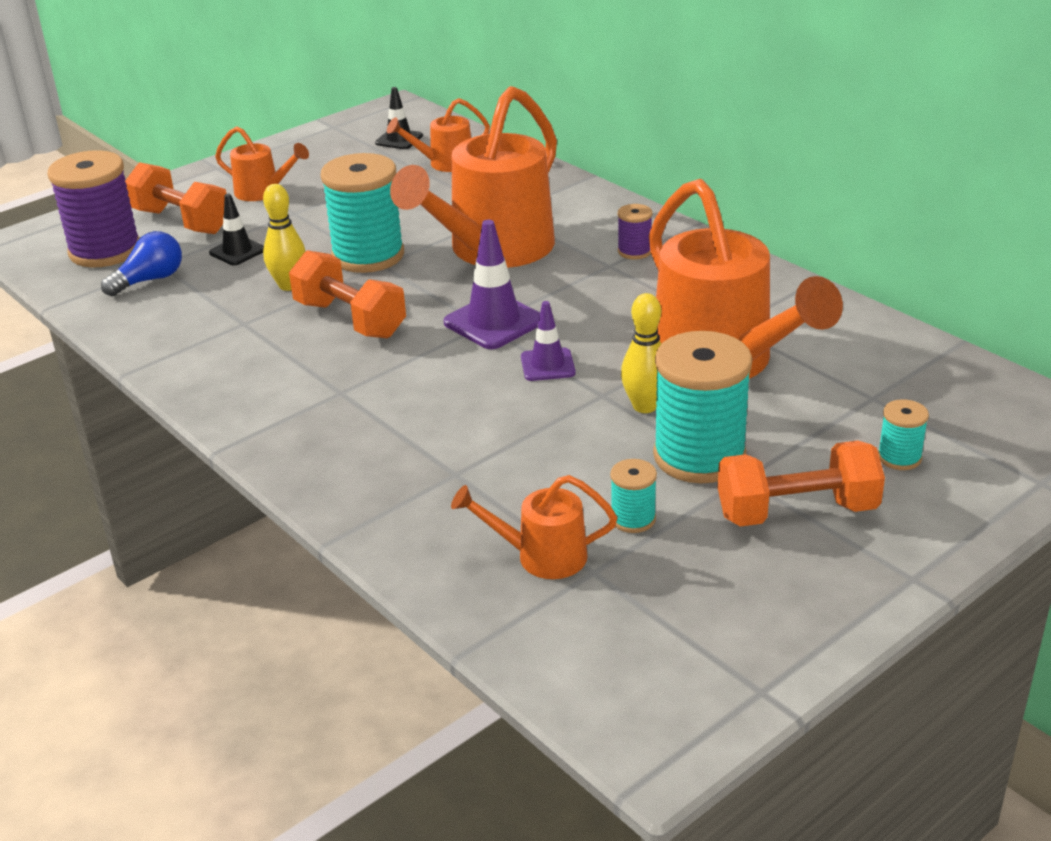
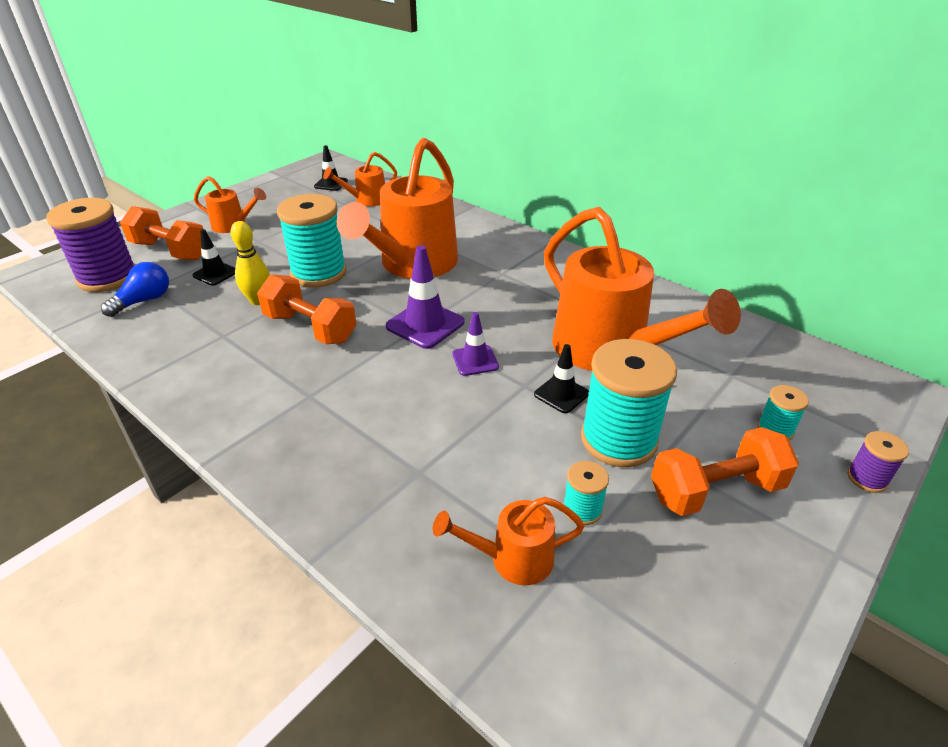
camera: 10 degrees left, 5 degrees up
purple spool [618,204,652,259] -> purple spool moved to [847,431,909,493]
yellow bowling pin [621,293,661,413] -> black traffic cone [534,344,589,414]

